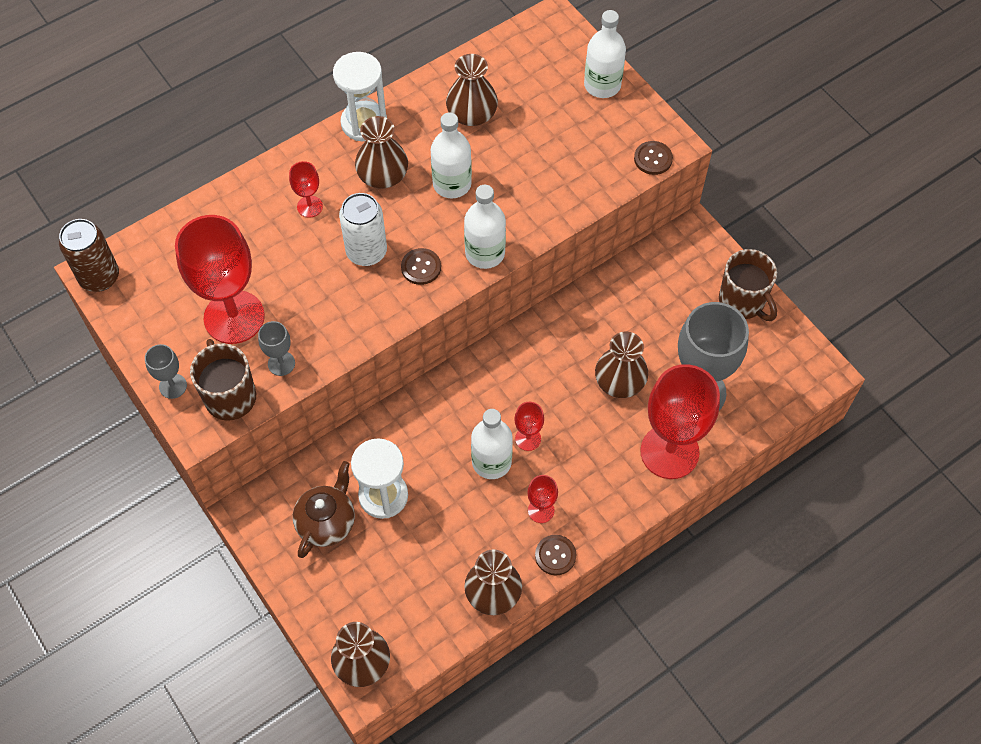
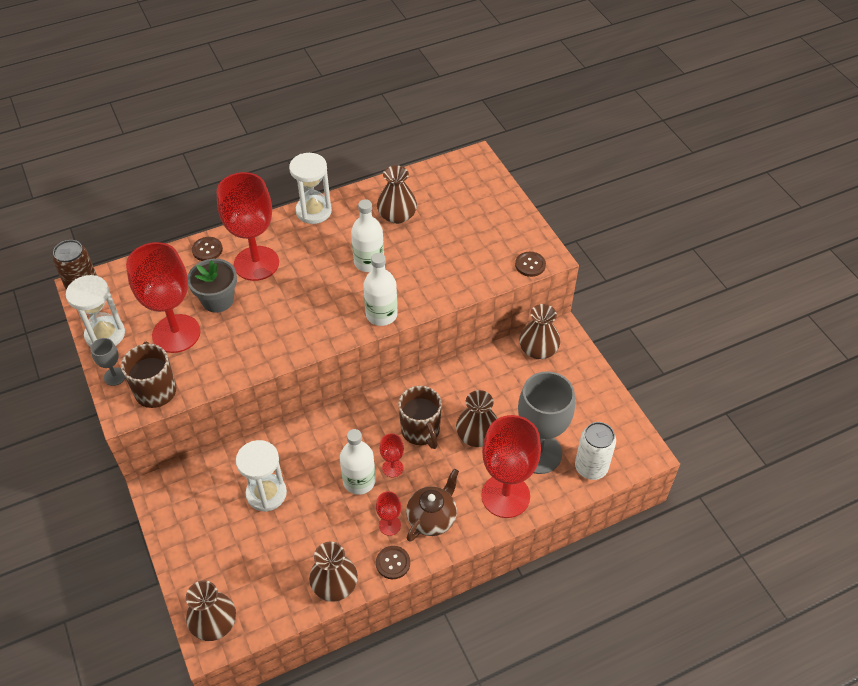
camera: 10 degrees right, 10 degrees down
grey goblet [258,321,295,376] -> none
red goblet [289,161,323,218] -> red goblet [217,172,279,281], size x2.25
brown teapot [293,461,355,558] -> brown teapot moved to [406,469,459,542]
white can [339,193,387,266] -> white can moved to [575,422,616,480]
brown vase [355,116,408,188] -> brown vase moved to [519,304,560,359]
brown button [401,248,441,285] -> brown button moved to [192,237,223,261]
white bottle [584,10,626,98] -> none
brown mug [719,249,777,321] -> brown mug moved to [398,386,442,449]
none -> white hourglass [66,275,125,347]
none -> grey flower pot [187,259,237,313]

